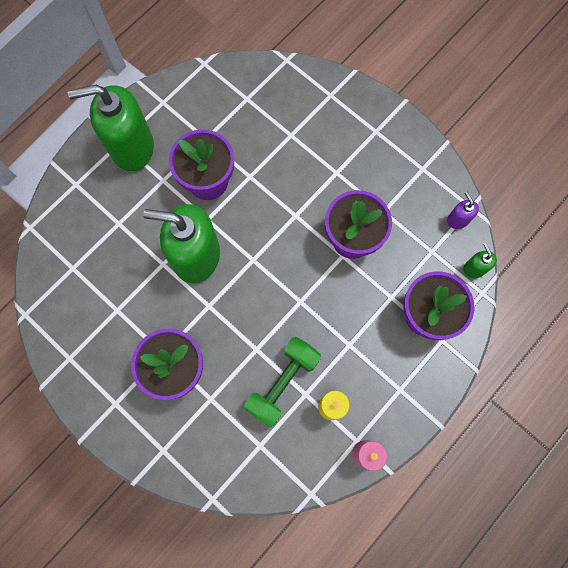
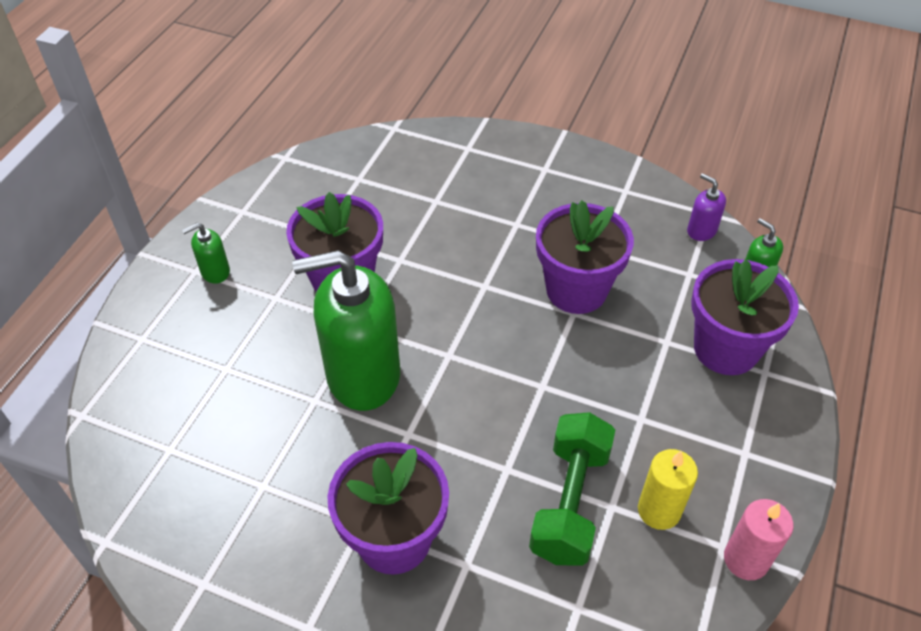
camera: 20 degrees left, 25 degrees down
green soap dispenser [68,85,154,171] -> green soap dispenser [182,223,230,284], size x0.42

